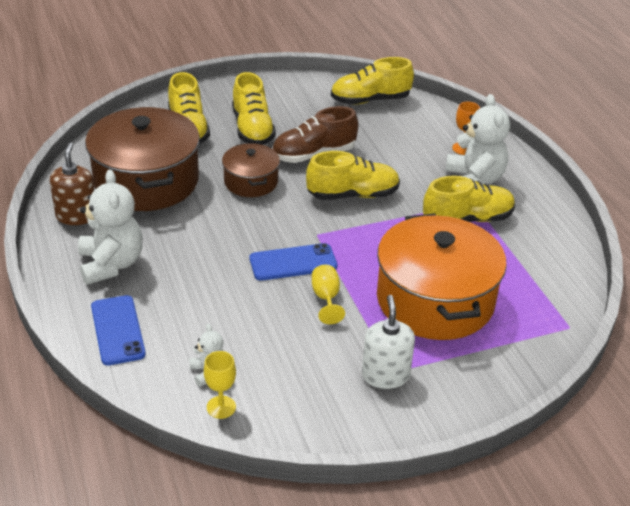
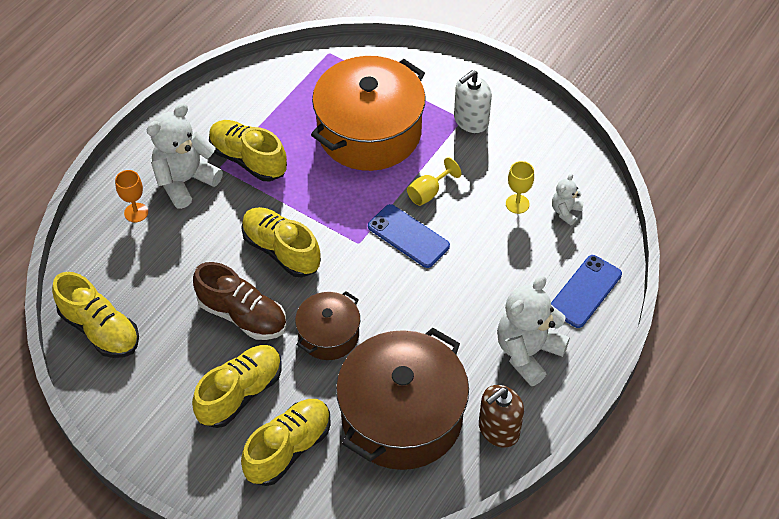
camera: 125 degrees left, 15 degrees up
yellow goblet [204,351,236,419] -> yellow goblet moved to [506,161,534,214]

